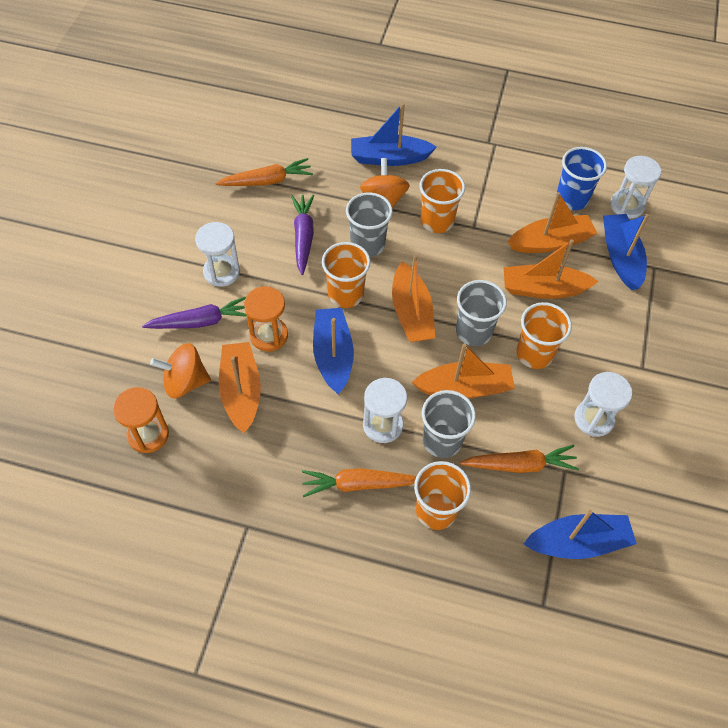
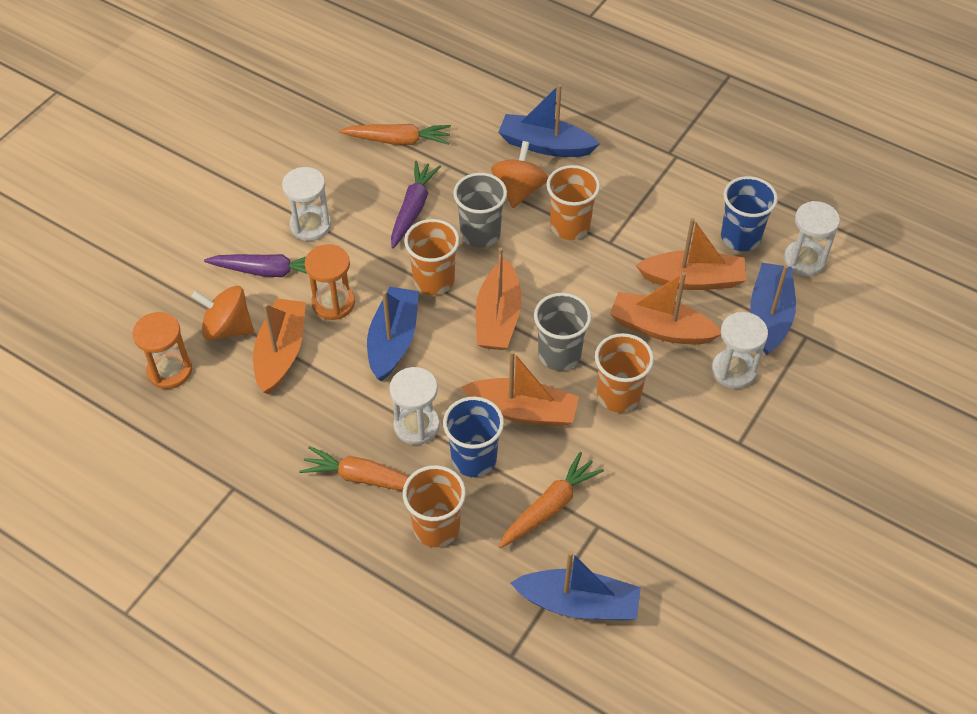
camera: 20 degrees right, 5 degrees down
grey cup [422,390,476,458] -> blue cup [443,397,504,477]
orange carrot [460,445,579,473] -> orange carrot turned 60 degrees counterclockwise [499,452,604,548]
white hourglass [574,372,632,437] -> white hourglass moved to [712,312,768,389]

